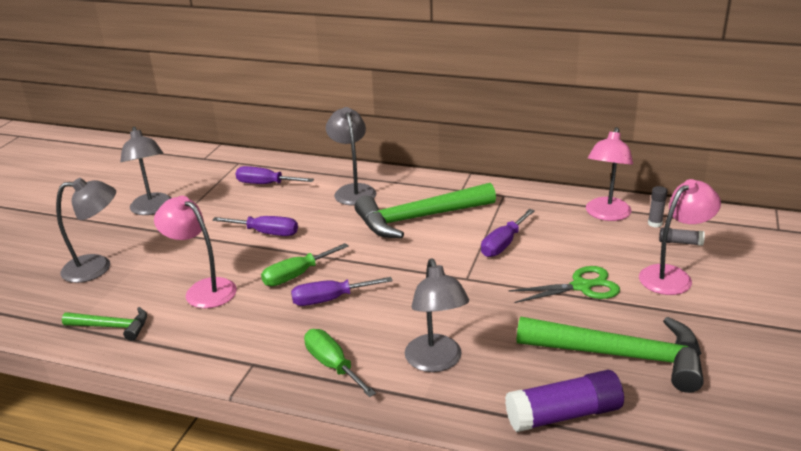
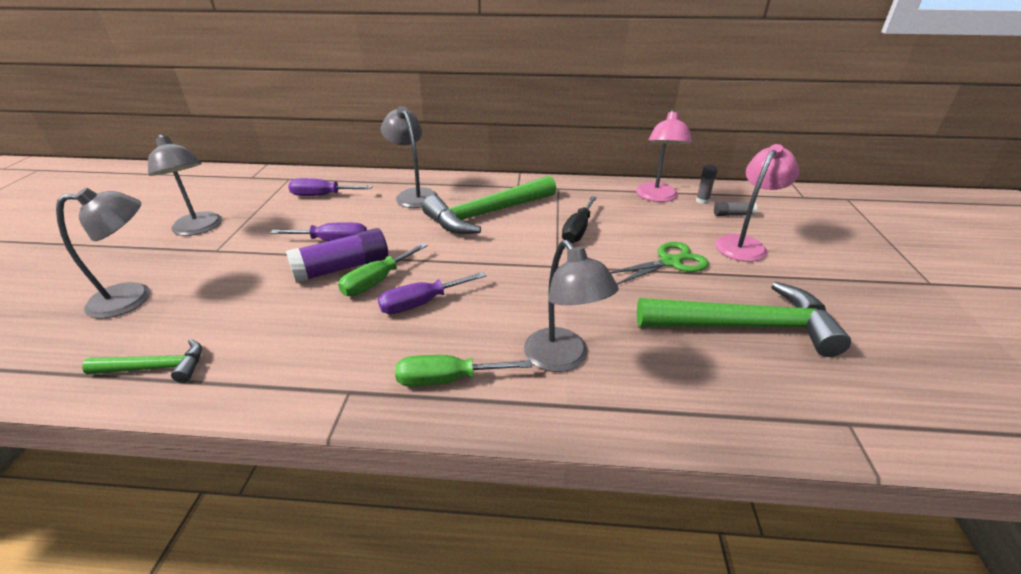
camera: 15 degrees left, 5 degrees up
pink lamp [154,196,237,308] -> none
green screwdriver [304,329,376,397] -> green screwdriver turned 45 degrees counterclockwise [395,355,532,387]
purple screwdriver [481,209,535,257] -> black screwdriver [562,196,597,243]
purple glue stick [505,370,624,432] -> purple glue stick moved to [286,228,388,283]

